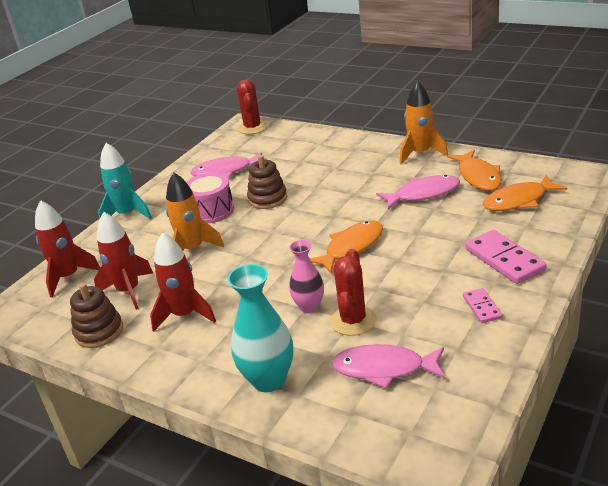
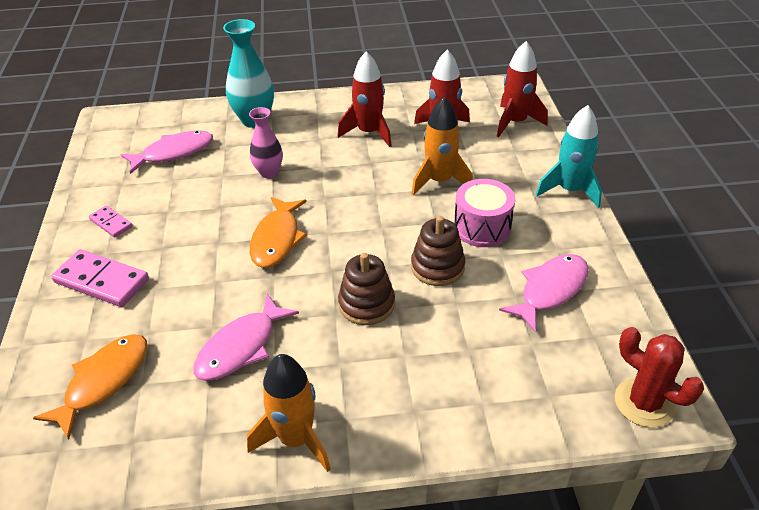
camera: 140 degrees right, 10 degrees up
brown stacking toy [70,283,123,348] -> brown stacking toy moved to [338,253,395,325]
red cactus [330,249,376,336] -> none
orange fish [447,150,502,191] -> none

